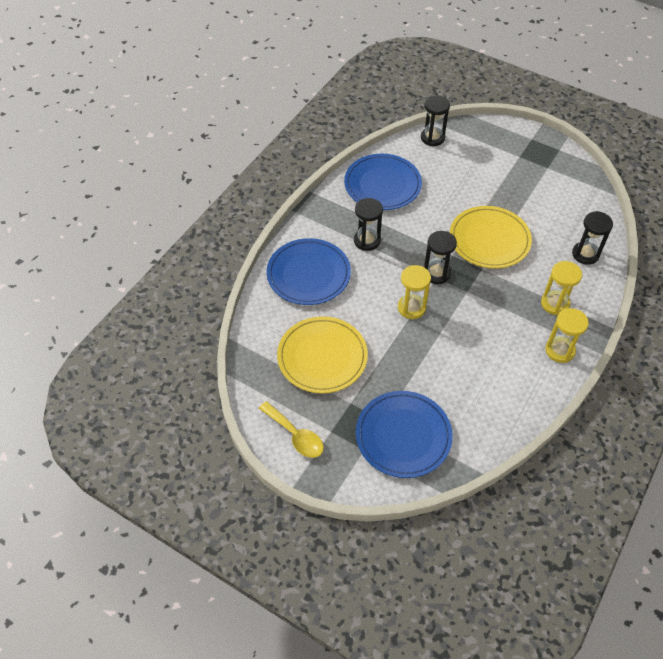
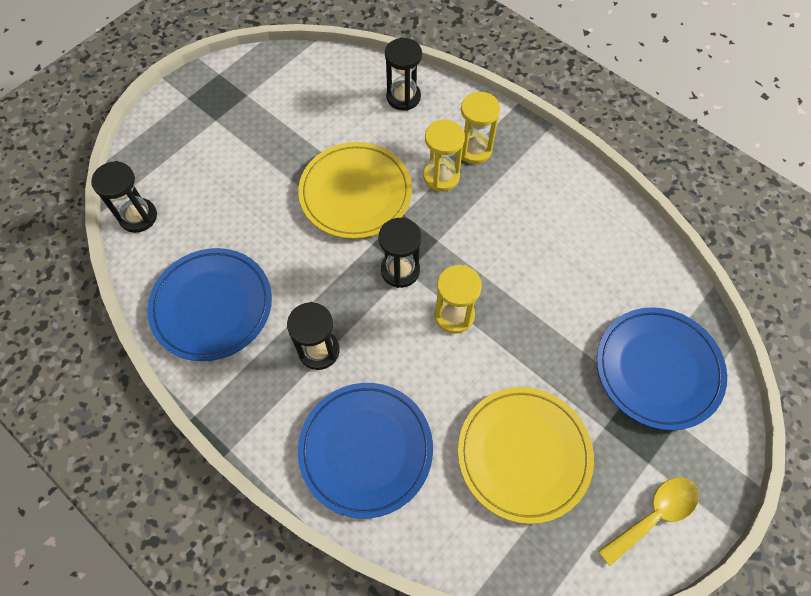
camera: 80 degrees left, 10 degrees up
yellow hourglass [545,308,589,363] -> yellow hourglass moved to [423,120,465,191]

